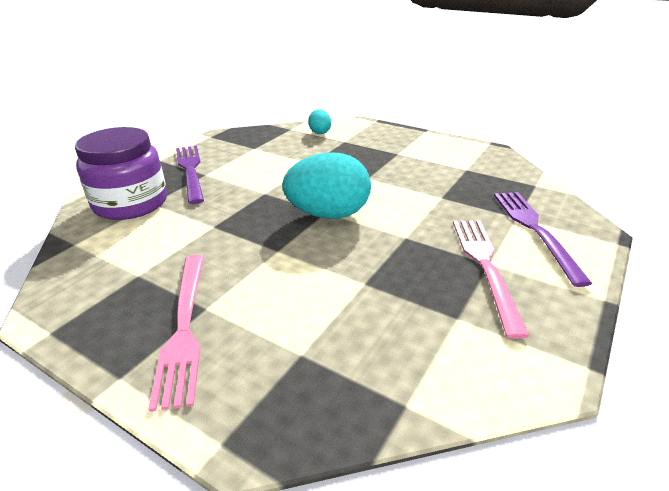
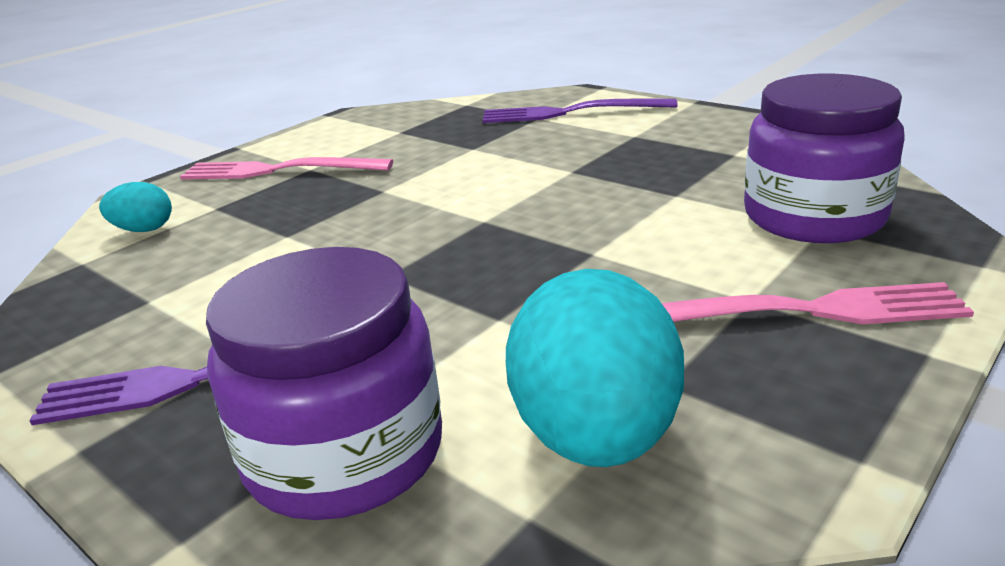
camera: 80 degrees left, 5 degrees down
turquoise egg [282,152,371,219] -> turquoise egg moved to [506,269,684,467]
pink fork [453,221,529,339] -> pink fork moved to [180,157,393,179]
none -> purple jar [744,74,904,243]

